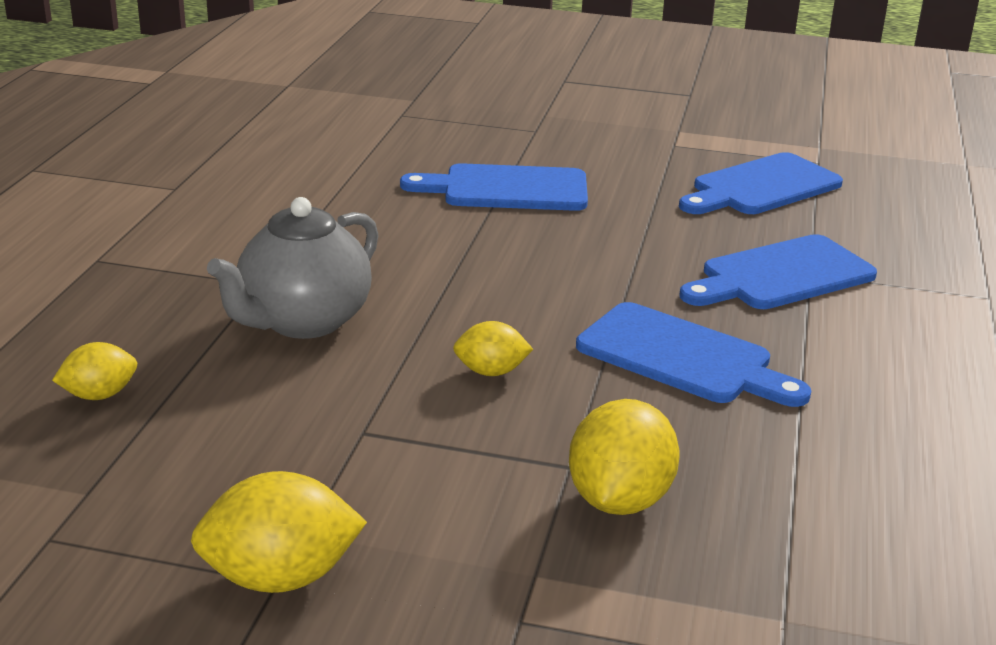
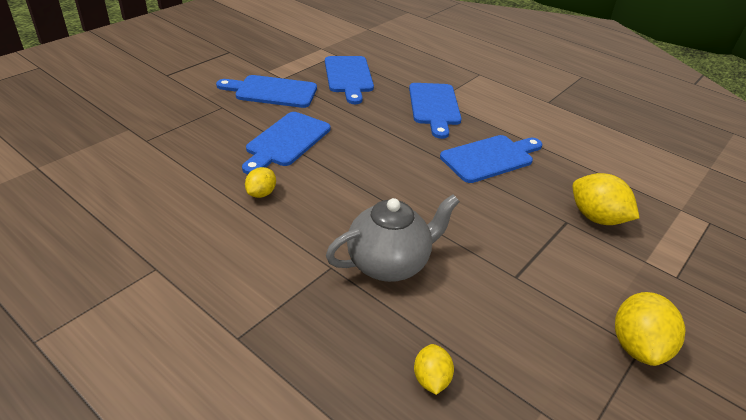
camera: 65 degrees left, 10 degrees up
grey teapot [207,197,379,339] -> grey teapot turned 90 degrees counterclockwise [326,194,460,282]
yellow lemon [453,321,533,376] -> yellow lemon moved to [245,167,276,198]
none -> blue cutting board [216,75,317,108]

